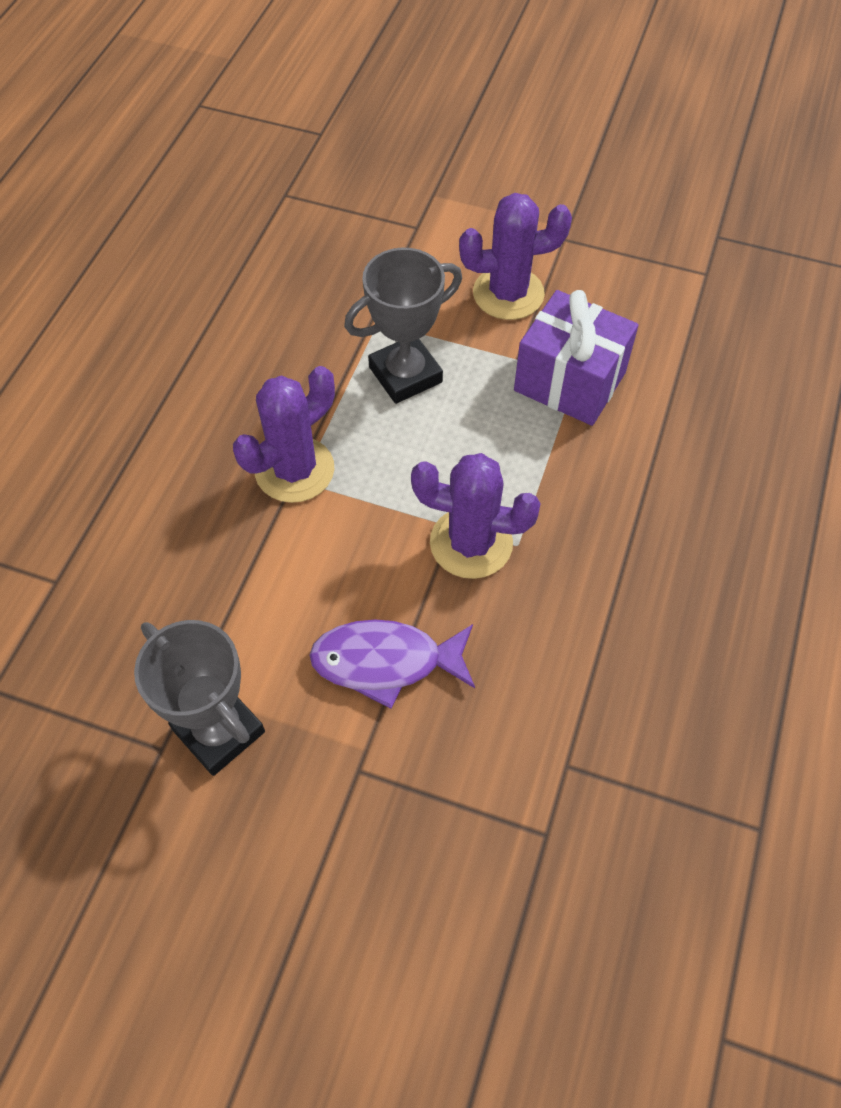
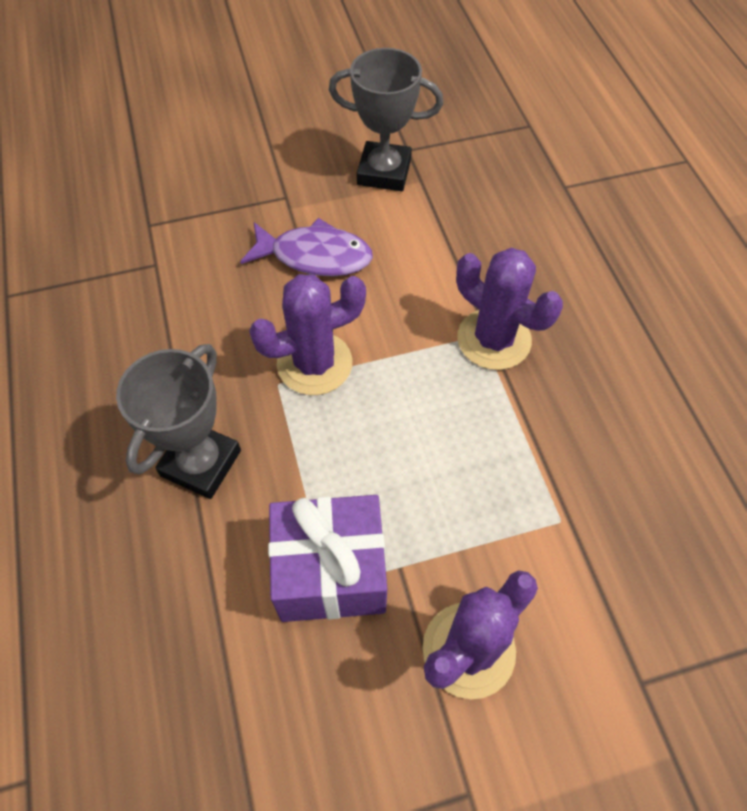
camera: 145 degrees right, 0 degrees up
purple cactus [233,366,335,503] -> purple cactus turned 60 degrees counterclockwise [456,248,563,370]
purple fish [309,620,475,709] -> purple fish turned 45 degrees clockwise [240,218,373,276]
grey trophy [344,248,462,404] -> grey trophy moved to [116,344,241,499]

